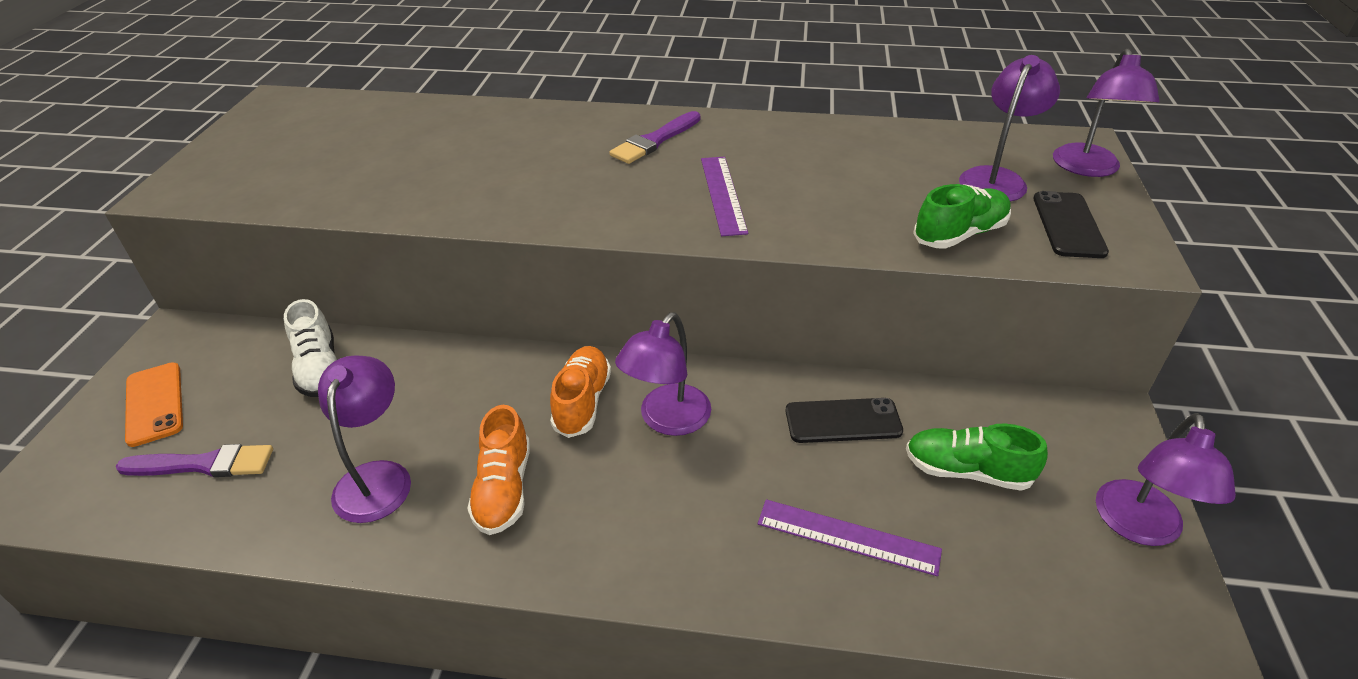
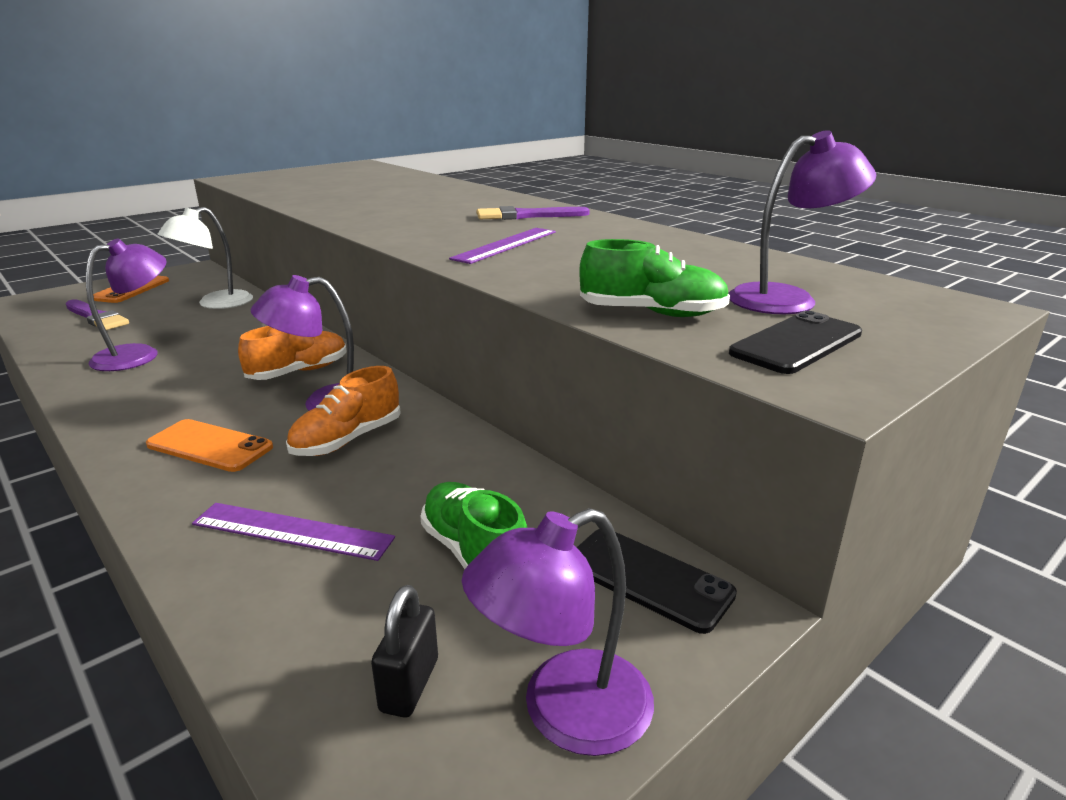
camera: 40 degrees right, 15 degrees down
white shoe [284,299,337,397] -> white lamp [157,207,253,309]
orange shoe [467,405,530,535] -> orange shoe moved to [286,366,401,456]
purple ruler [758,499,942,576] -> purple ruler turned 45 degrees counterclockwise [192,503,395,561]
black phone [786,398,903,443] -> black phone moved to [577,529,737,634]
purple lamp [1053,48,1160,177] -> none
none -> orange phone [146,419,273,472]
none -> black padlock [371,585,438,718]

